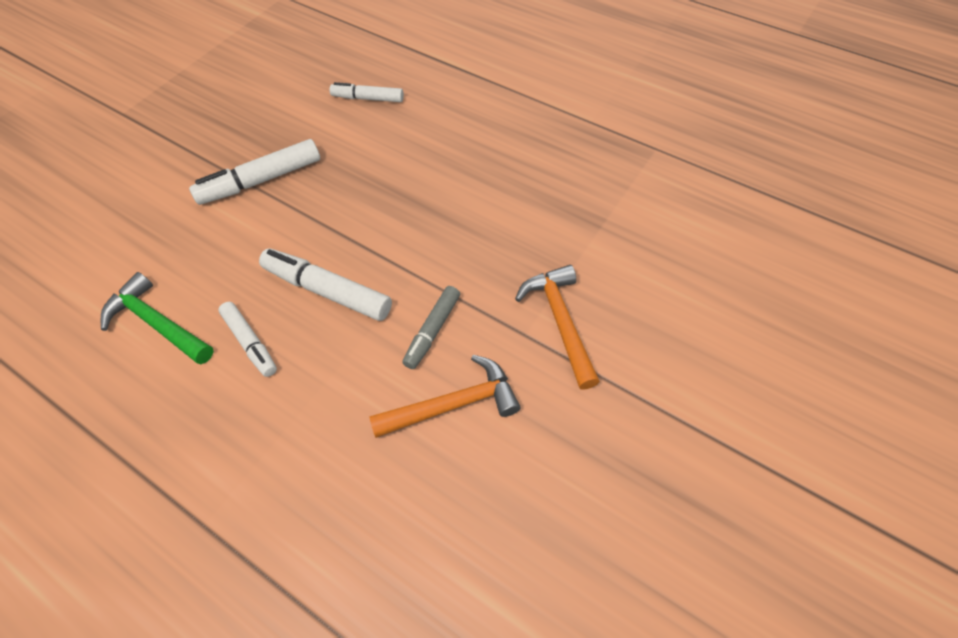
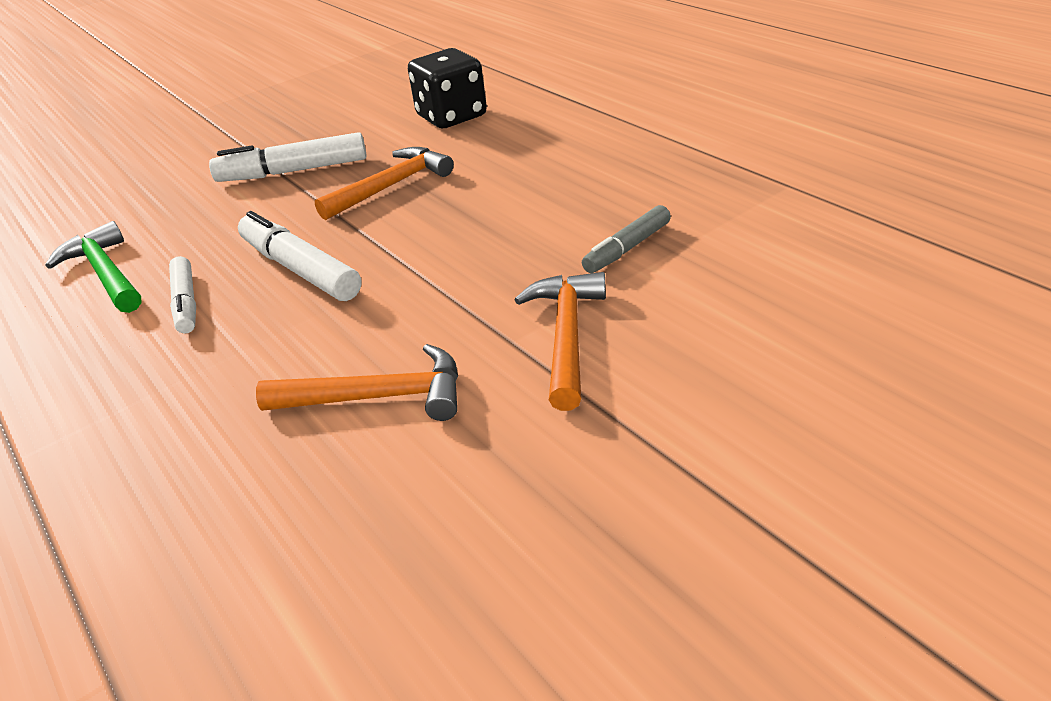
camera: 20 degrees right, 20 degrees down
white marker [330,82,404,102] -> black dice [408,48,487,128]
grey marker [402,286,460,369] -> grey marker moved to [582,205,671,273]
none -> orange hammer [315,147,454,220]

